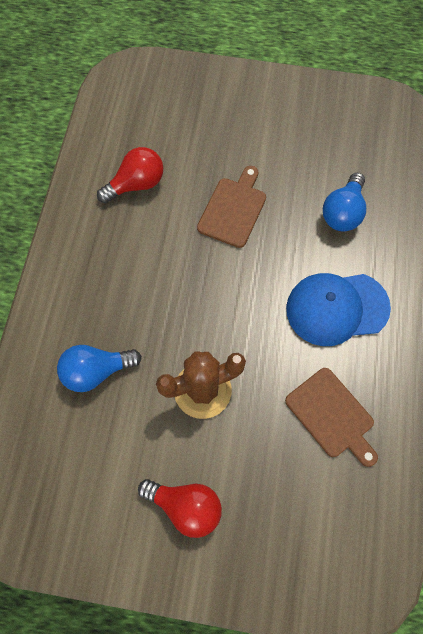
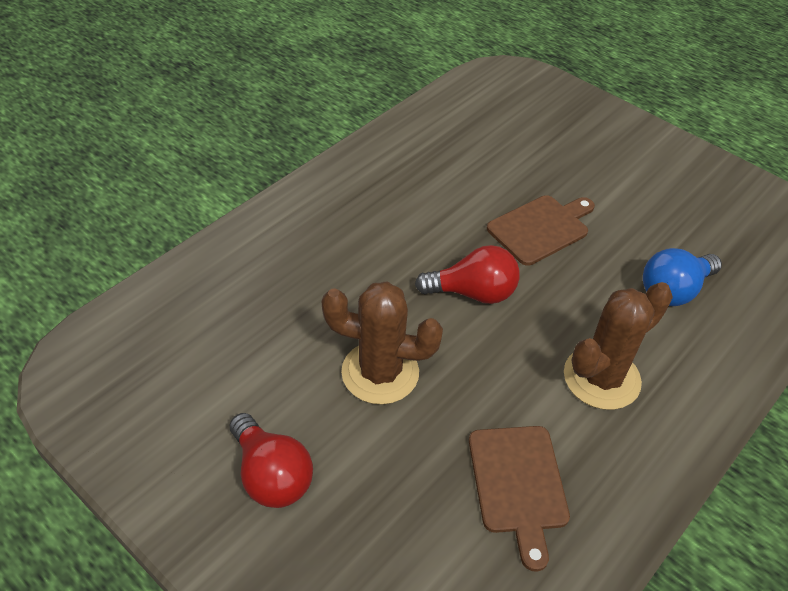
camera: 30 degrees right, 20 degrees down
blue light bulb [57,345,142,392] -> none
red light bulb [97,147,163,204] -> red light bulb moved to [415,245,520,304]
blue cap [286,273,391,346] -> brown cactus [564,282,673,410]

